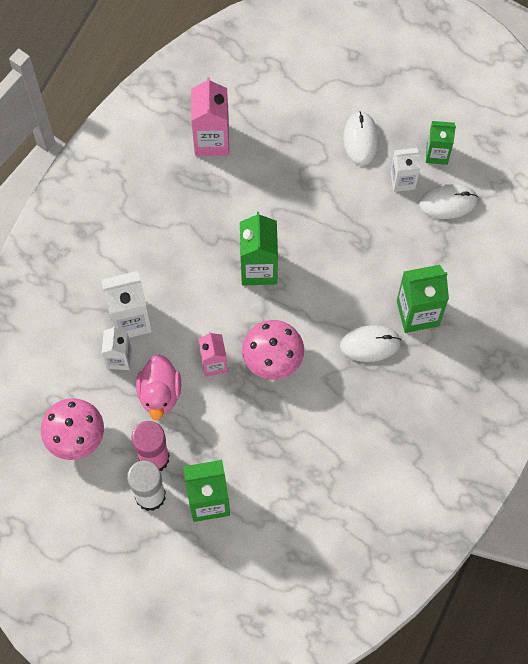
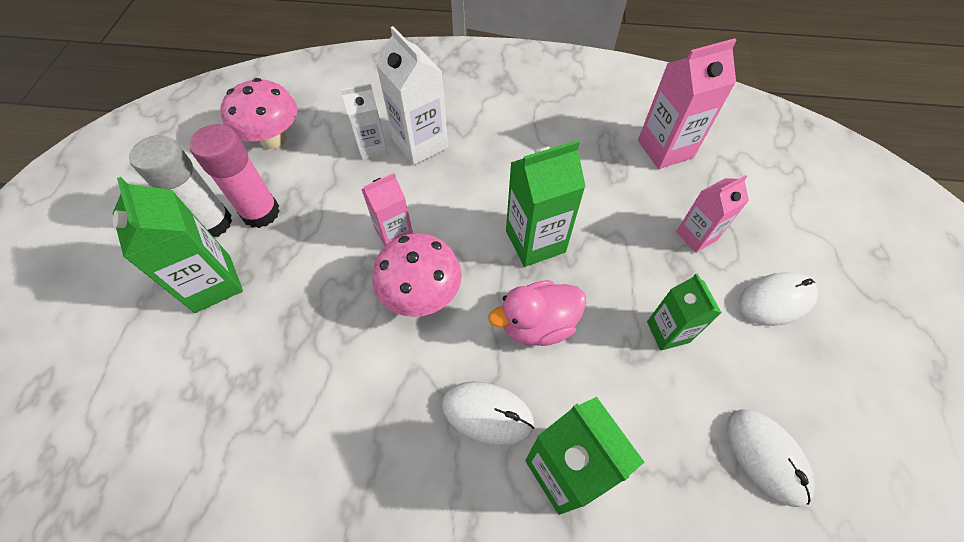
camera: 70 degrees right, 10 degrees down
pink duck [136,355,181,421] -> pink duck moved to [489,280,586,346]
white mouse [340,325,401,362] -> white mouse turned 45 degrees counterclockwise [442,381,534,446]
white carton [390,148,420,192] -> none
green carton [426,121,456,165] -> green carton moved to [647,274,722,351]
none -> pink carton [676,175,749,253]

